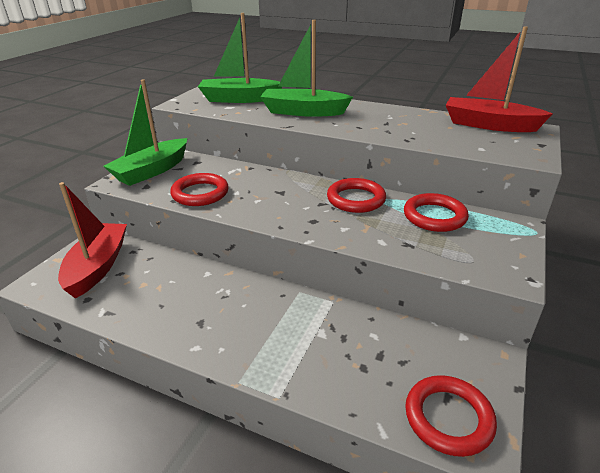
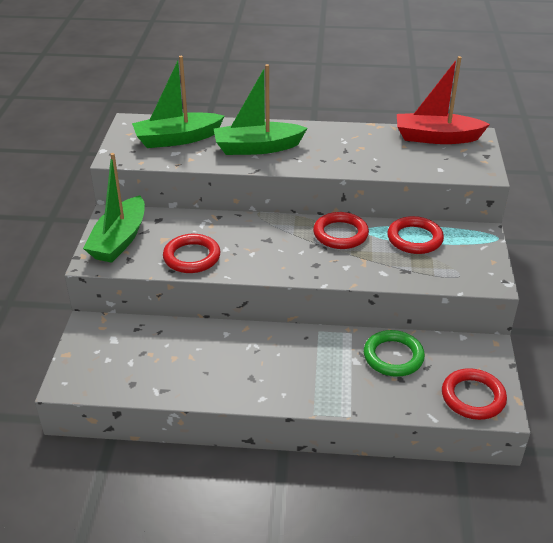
camera: 20 degrees left, 5 degrees up
red boat [58,182,127,299] -> none
none -> green ring [364,330,425,377]

